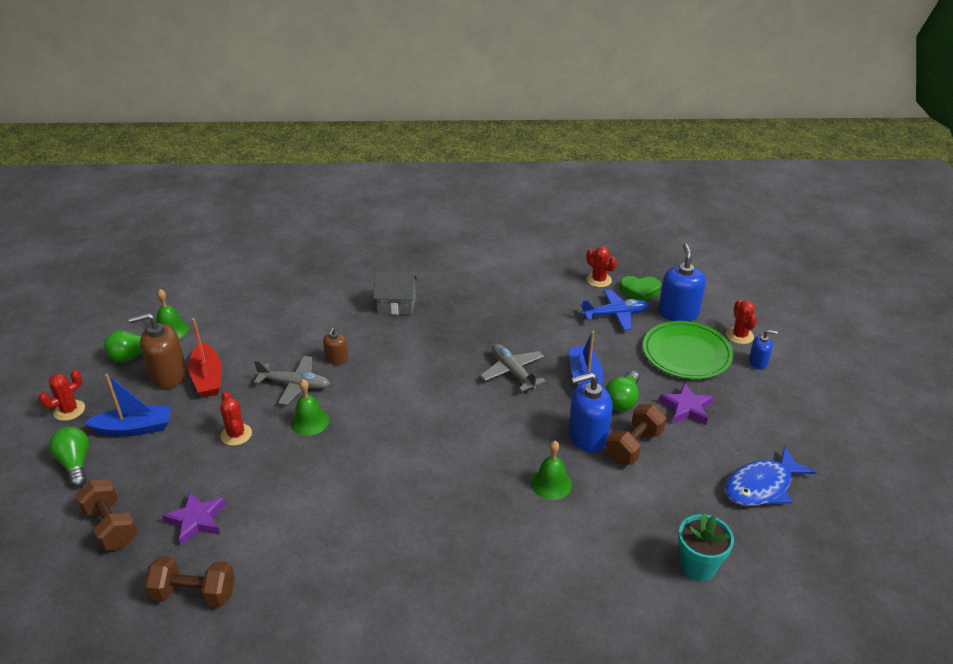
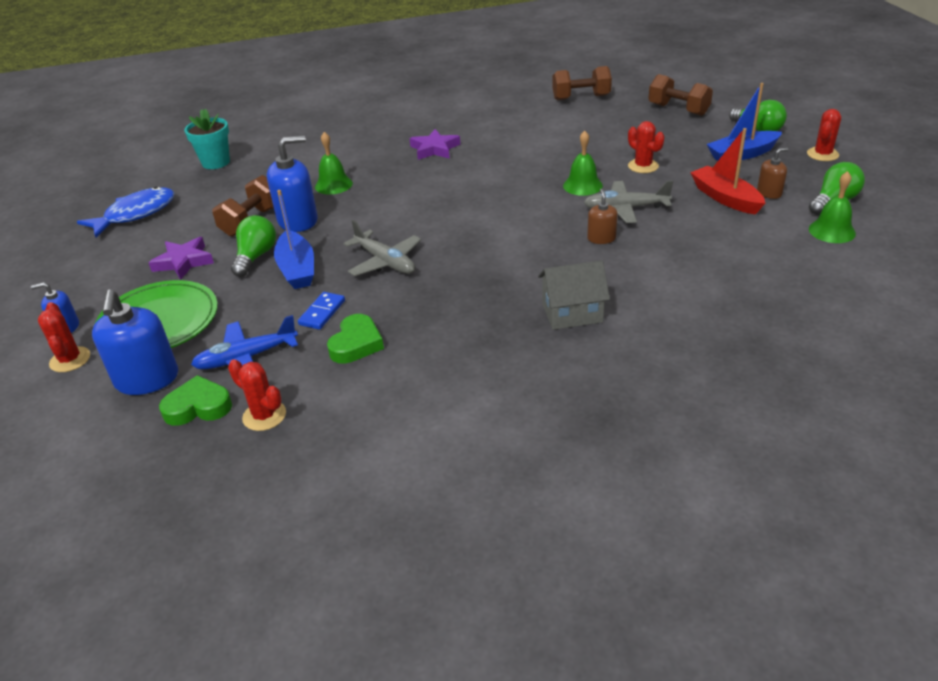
camera: 170 degrees right, 0 degrees up
brown soap dispenser [129,313,187,389] -> brown soap dispenser [757,147,788,199], size x0.53
purple star [162,491,226,546] -> purple star moved to [410,129,460,160]
none -> blue domino [298,292,345,330]
none -> green heart [327,314,384,364]

